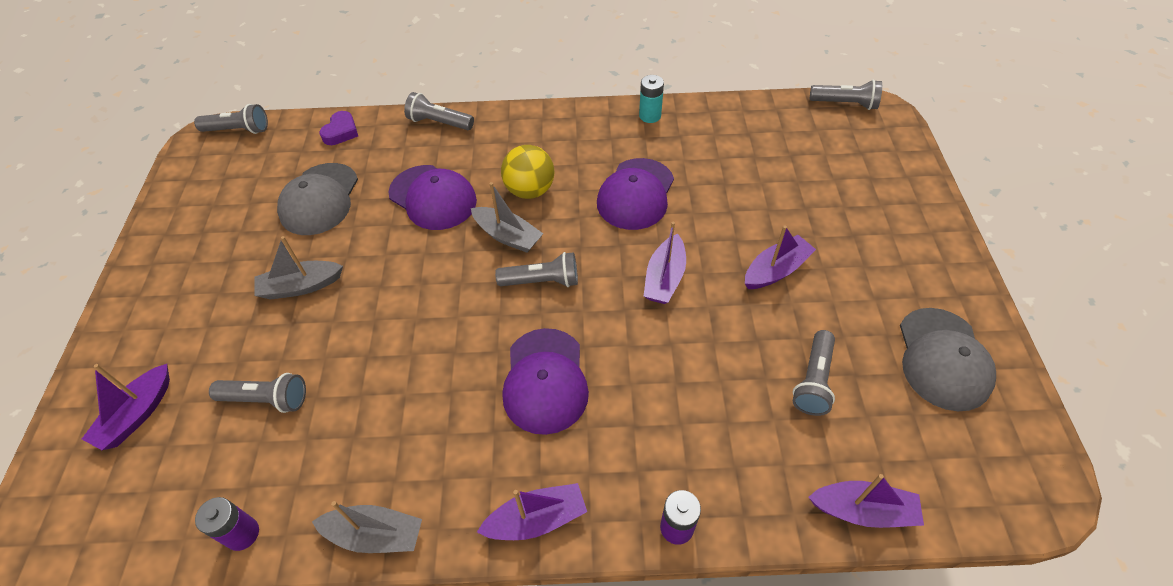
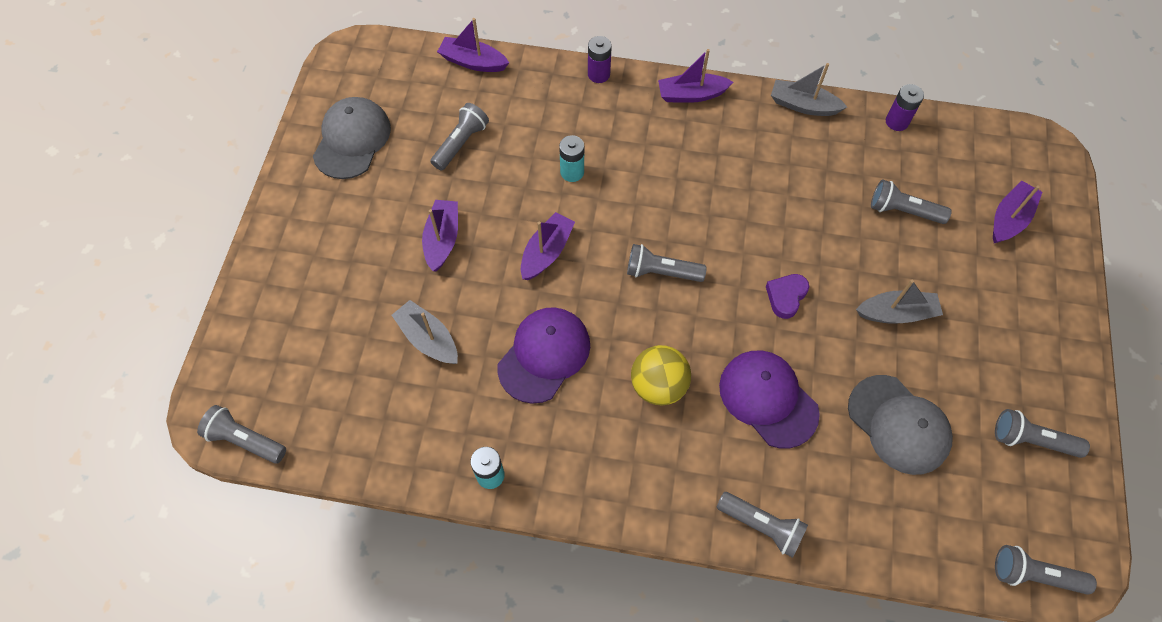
camera: 170 degrees left, 10 degrees up
grey cap [277,163,358,235] -> grey cap turned 120 degrees clockwise [848,375,953,475]
purple heart [319,111,358,145] -> purple heart moved to [766,274,809,319]
grey boat [471,182,543,253] -> grey boat moved to [392,300,458,364]
purple cap [502,328,589,435] -> none
purple boat [745,225,816,289] -> purple boat turned 120 degrees clockwise [422,200,458,272]
none -> turquoise battery [559,135,584,182]
none -> grey flashlight [995,409,1090,458]

